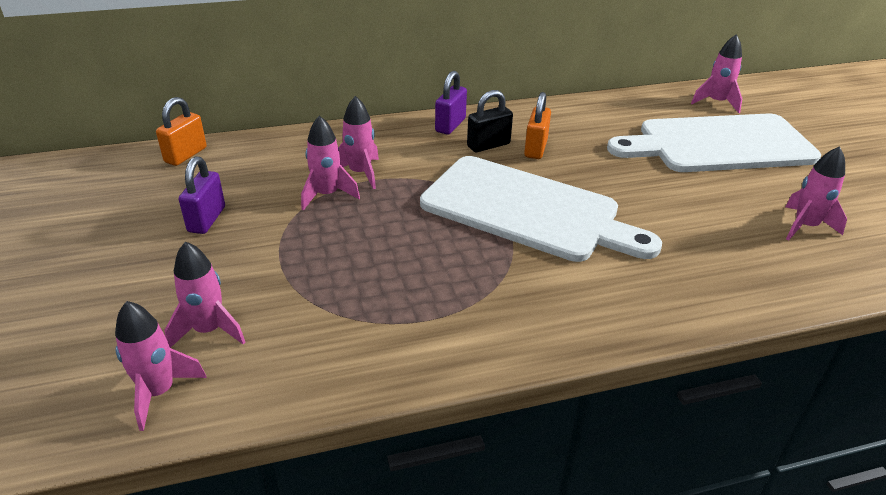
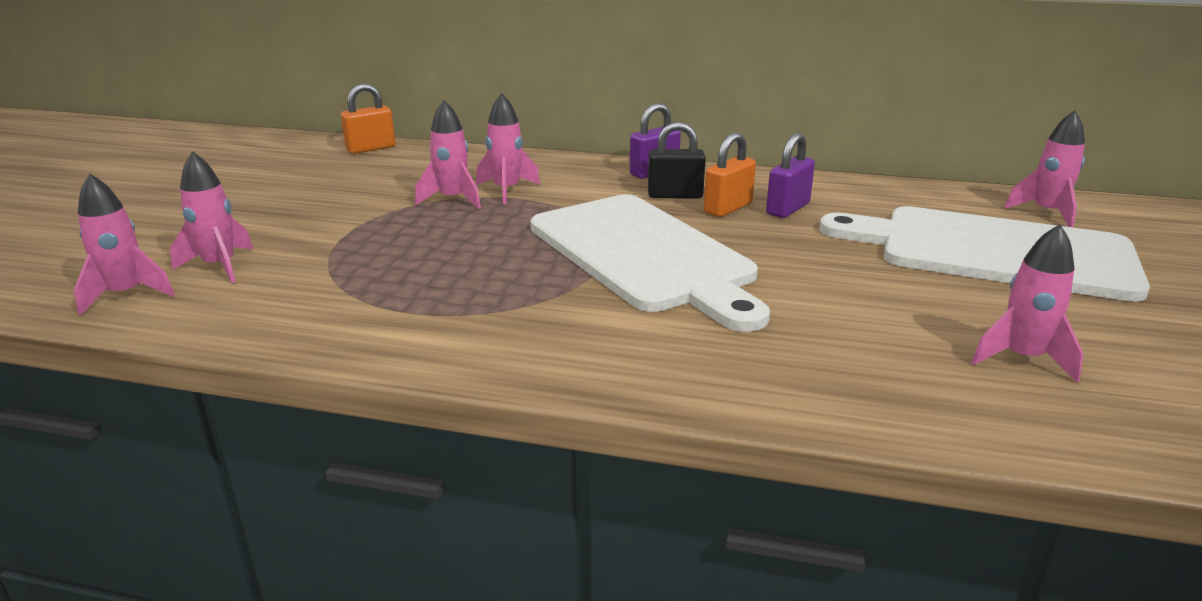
camera: 30 degrees right, 10 degrees down
purple padlock [179,156,225,234] -> purple padlock moved to [766,133,815,218]

